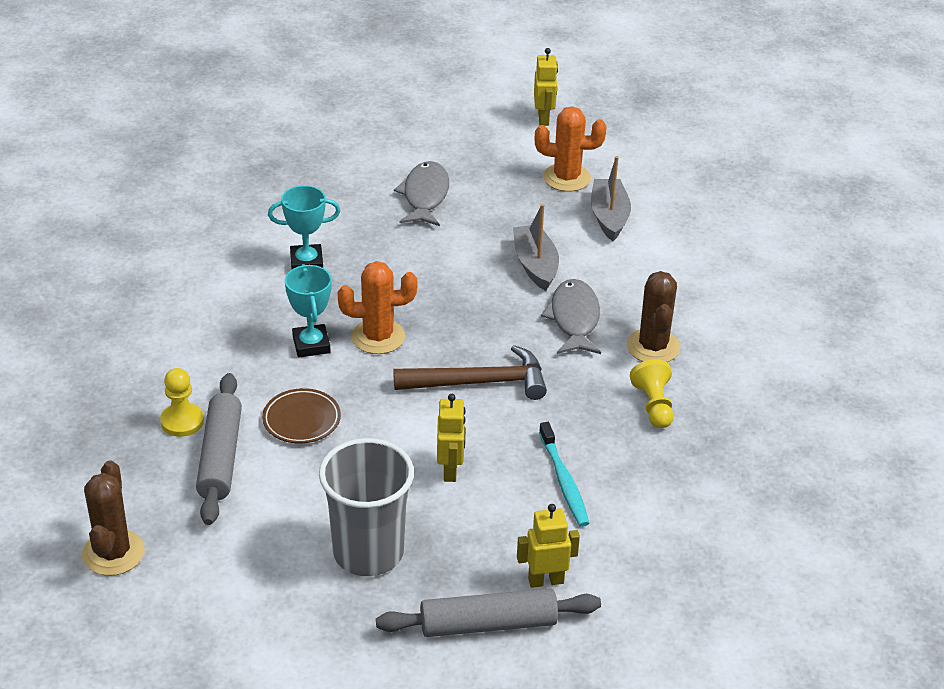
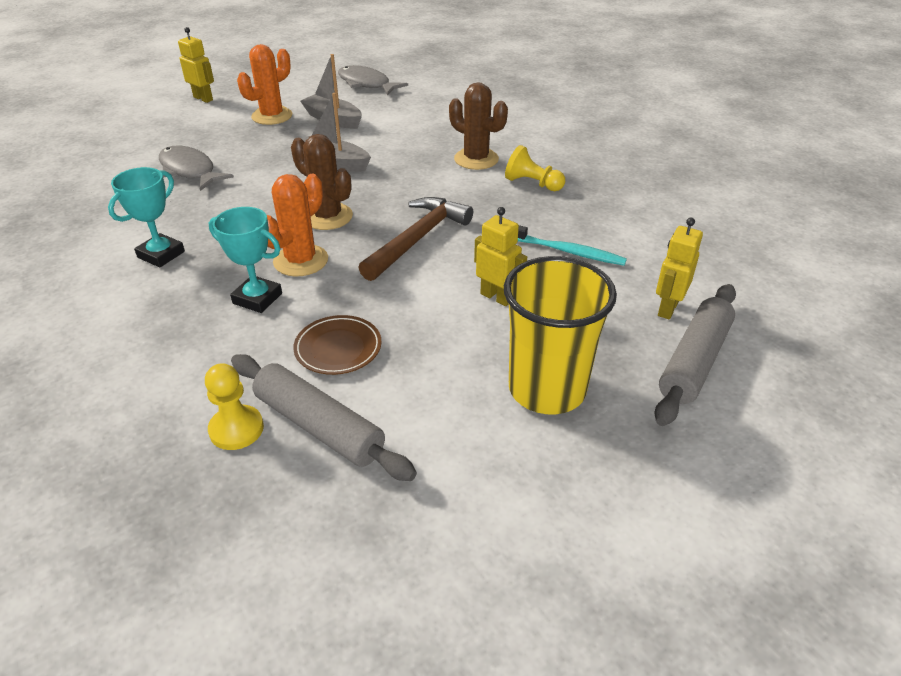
camera: 50 degrees left, 0 degrees up
brown cactus [82,460,145,576] -> brown cactus moved to [291,134,353,230]
grey cup [319,438,414,576] -> yellow cup [504,256,617,414]
grey fish [541,279,601,354] -> grey fish moved to [338,65,408,95]

